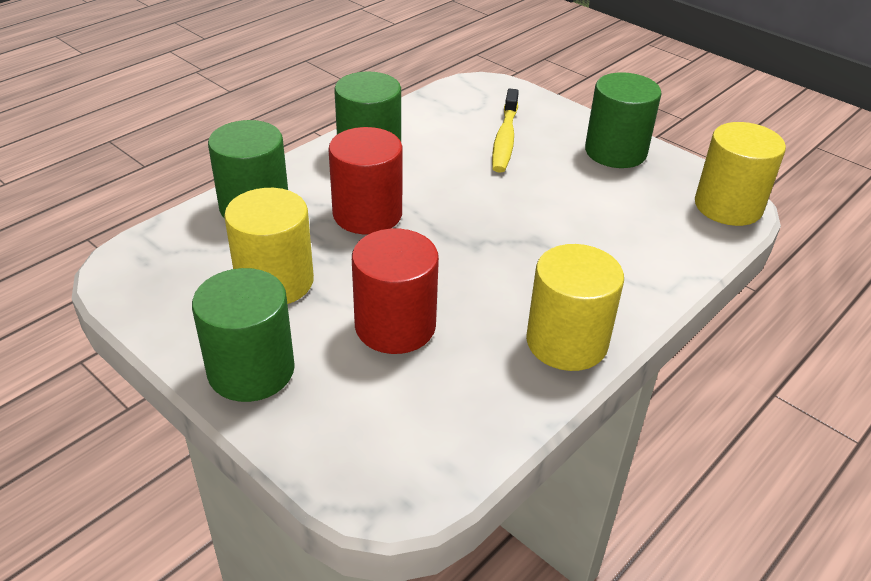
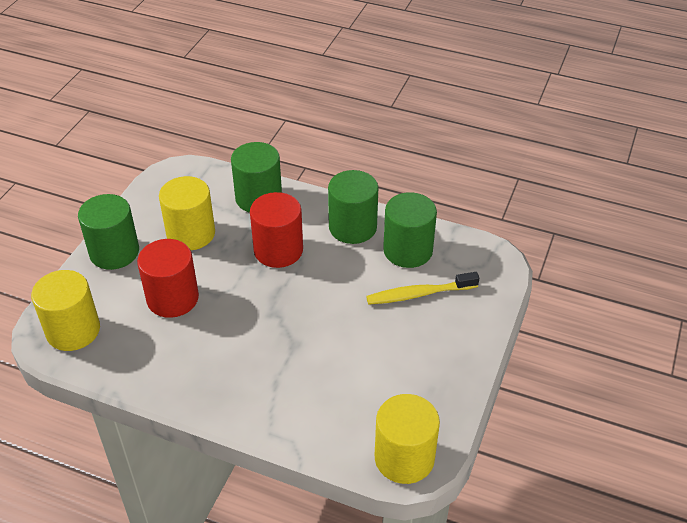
camera: 70 degrees right, 5 degrees up
yellow cylinder [526,244,624,371] -> yellow cylinder moved to [31,270,100,351]
green cylinder [585,72,661,168] -> green cylinder moved to [383,192,437,268]

